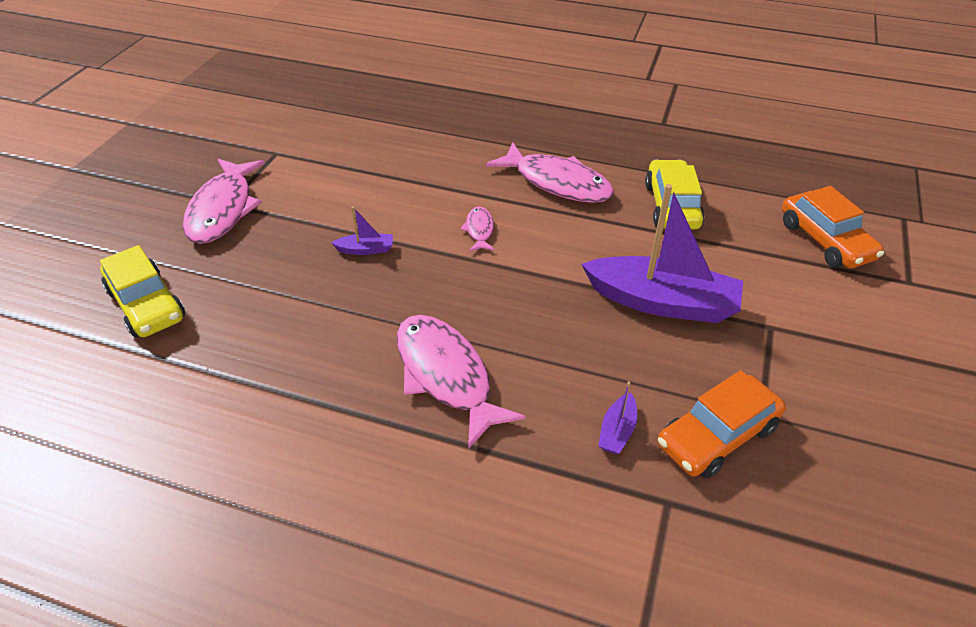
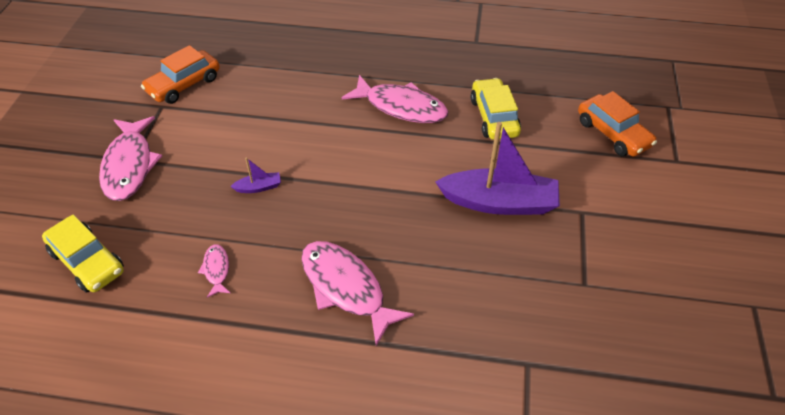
camera: 10 degrees left, 5 degrees up
pink fish [460,207,495,251] -> pink fish moved to [198,244,230,298]
purple boat [598,381,637,454] -> none
orange car [658,370,786,479] -> orange car moved to [141,45,220,104]

